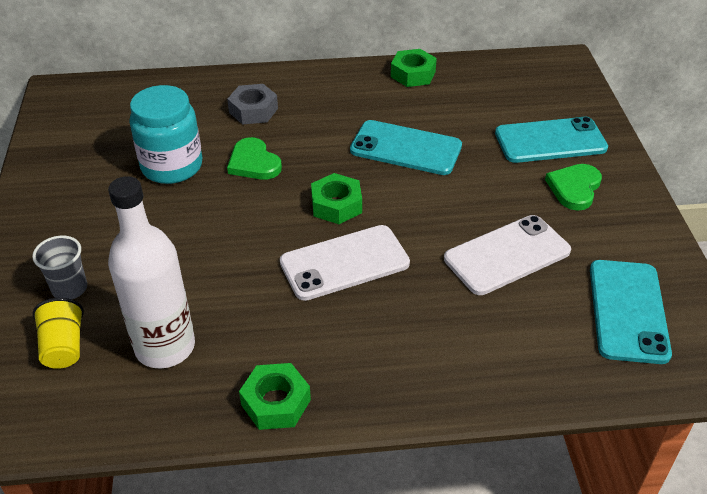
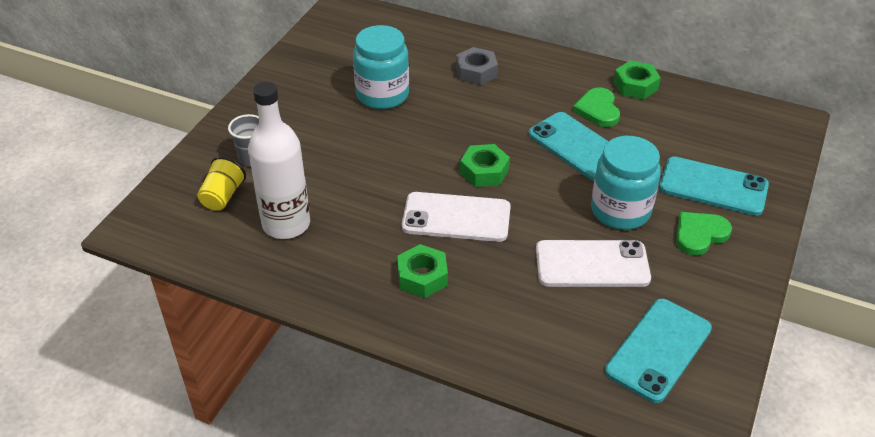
camera: 30 degrees right, 0 degrees up
green heart [227,137,282,180] -> green heart moved to [573,87,620,127]
green nut [239,363,311,430] -> green nut moved to [397,244,448,298]
none -> turquoise jar [591,136,661,230]

